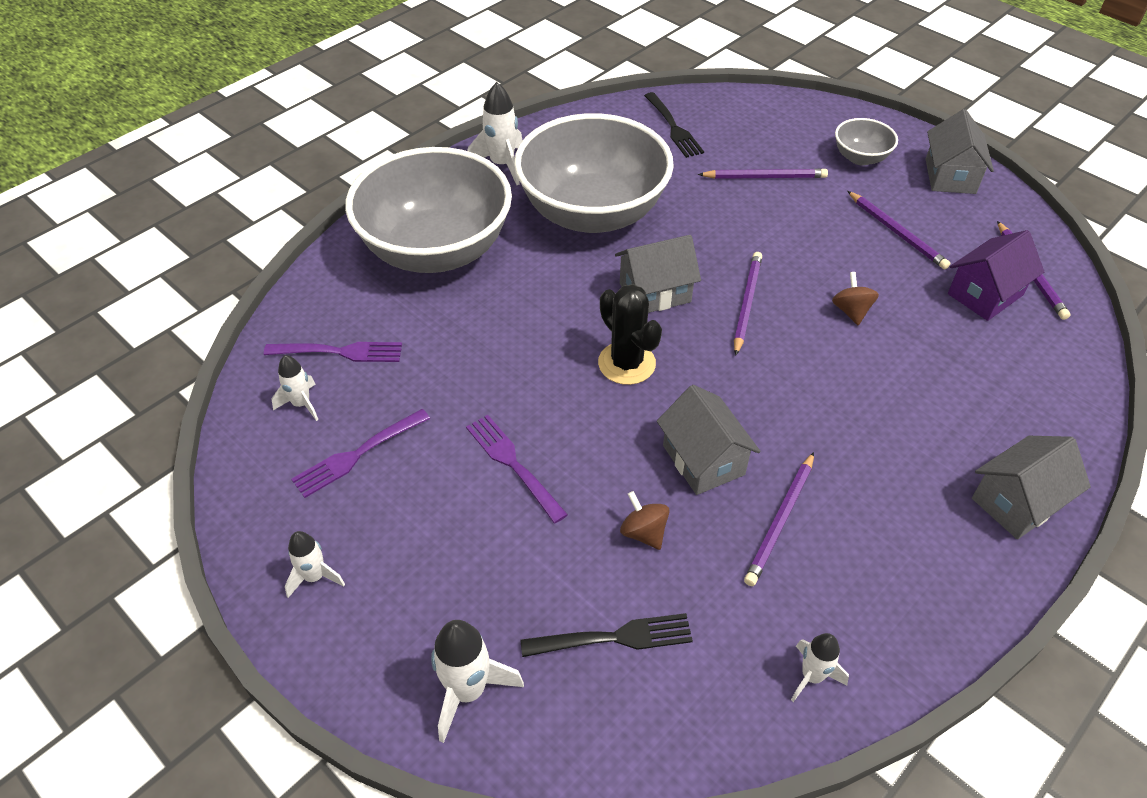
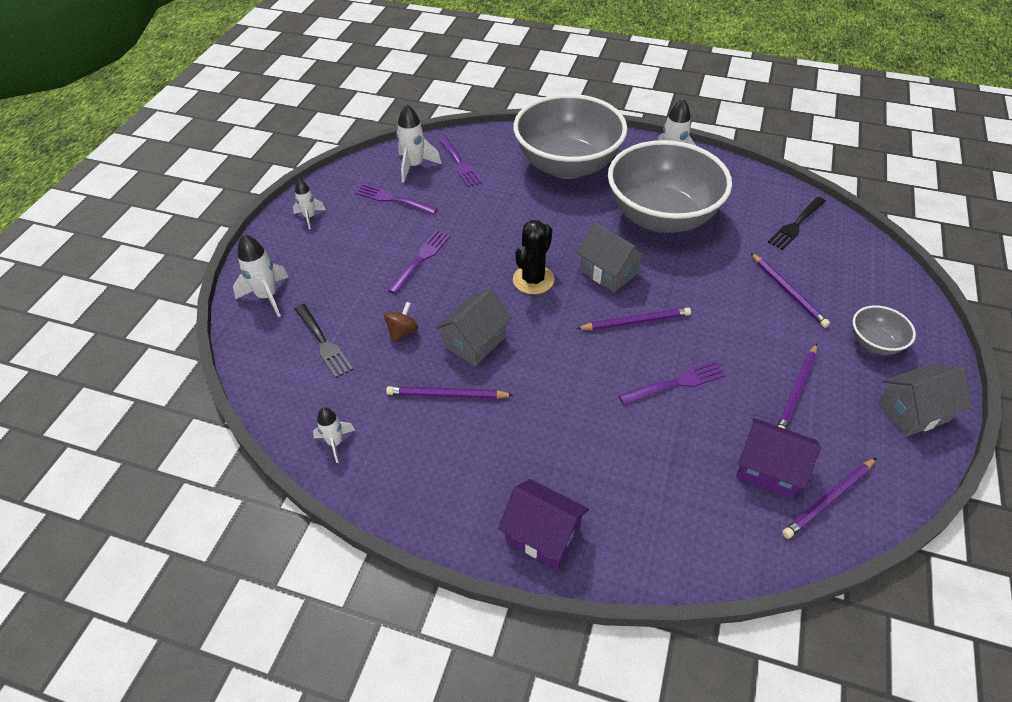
camera: 65 degrees right, 0 degrees up
white rocket [272,355,319,421] -> white rocket [396,104,441,183], size x1.60
brown spinning top [832,272,879,325] -> purple fork [619,361,726,405]
grey house [972,436,1091,539] -> purple house [498,479,589,569]

